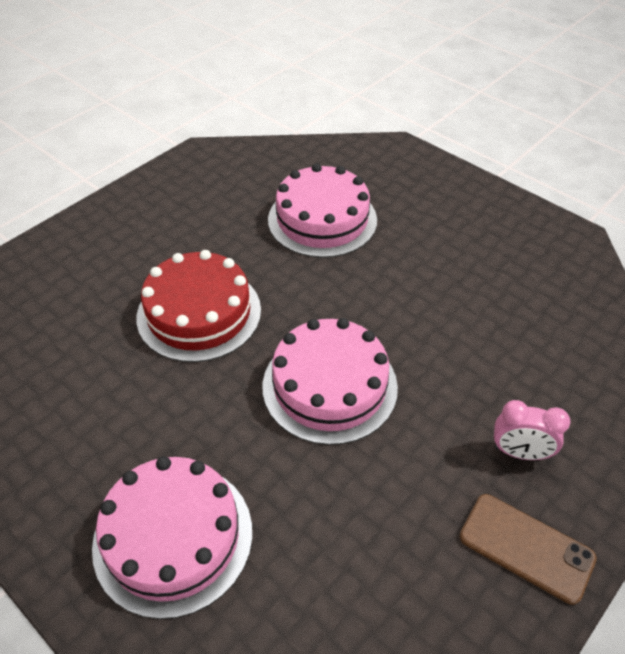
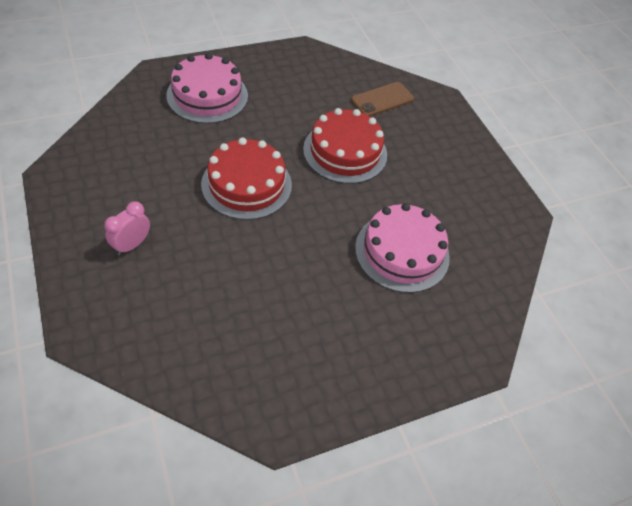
camera: 110 degrees right, 5 degrees up
pink cake [263,318,398,445] -> red cake [201,138,292,220]
brown phone [460,494,597,605] -> brown phone moved to [351,82,414,116]

